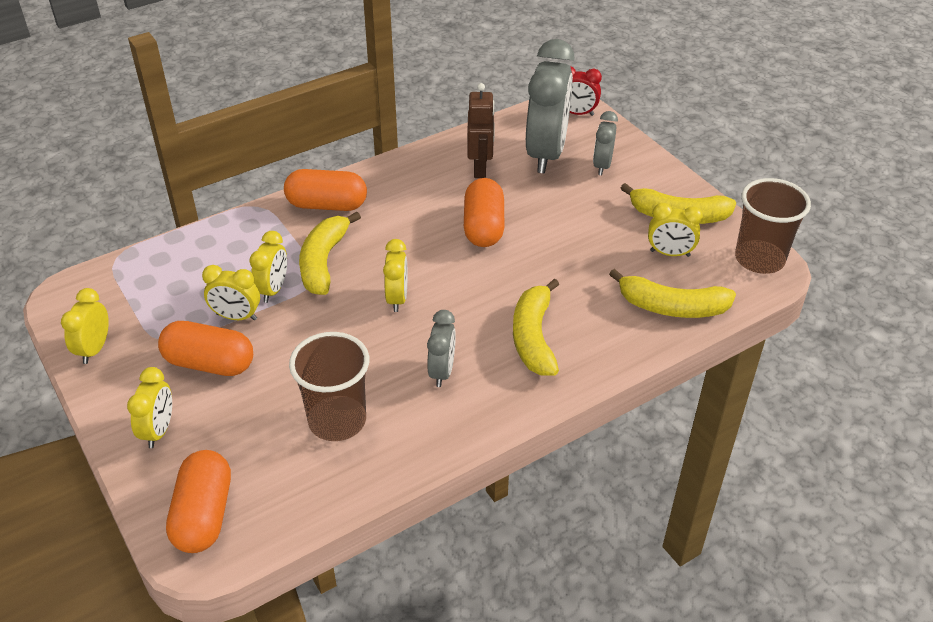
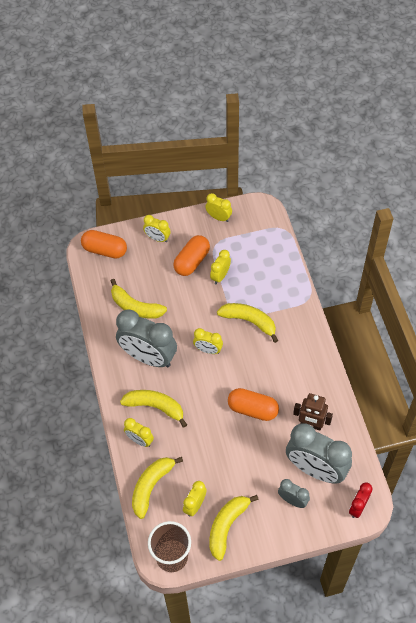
camera: 110 degrees right, 15 degrees up
yellow clock [249,231,287,303] -> yellow clock moved to [124,418,154,447]
orange capsule [284,169,367,211] -> none
brown cup [289,332,369,441] -> yellow banana [110,279,167,319]
grey clock [427,310,456,387] -> grey clock [116,309,177,367], size x2.06

